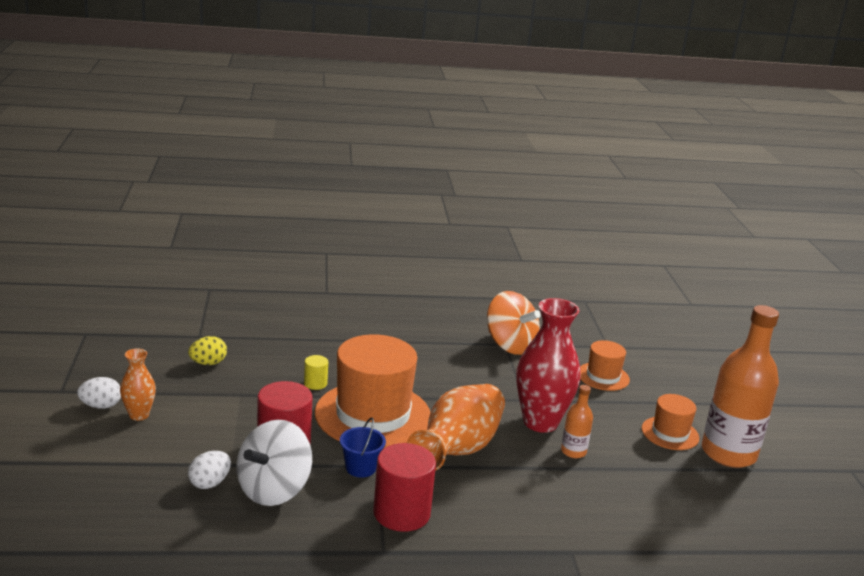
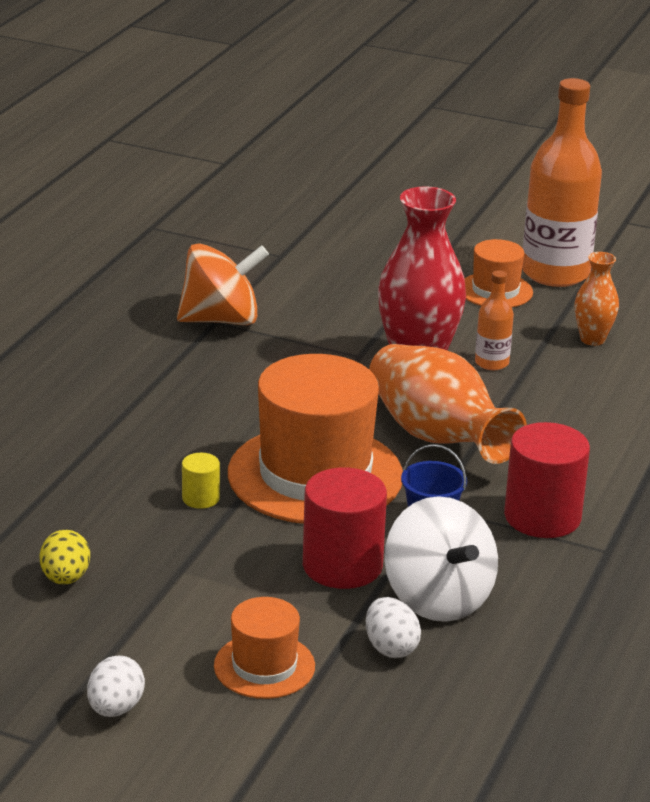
camera: 60 degrees left, 5 degrees up
orange vase [120,348,156,421] -> orange vase moved to [575,252,619,346]
orange hat [580,340,630,391] -> orange hat moved to [214,597,315,699]

